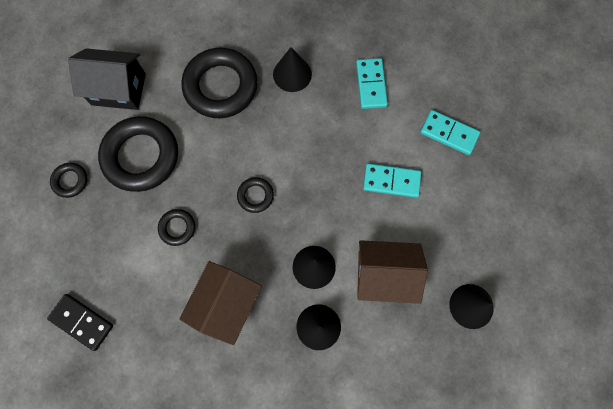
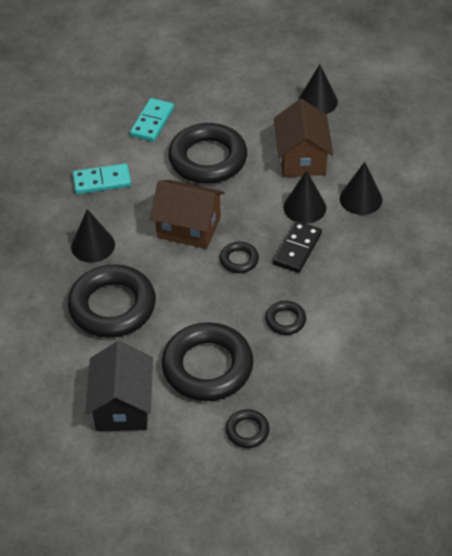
camera: 95 degrees left, 25 degrees down
black domino [47,294,113,351] -> black domino moved to [273,221,322,273]
brown house [180,261,262,345] -> brown house moved to [150,180,225,249]
turquoise domino [363,163,421,198] -> black ring [168,123,247,184]

